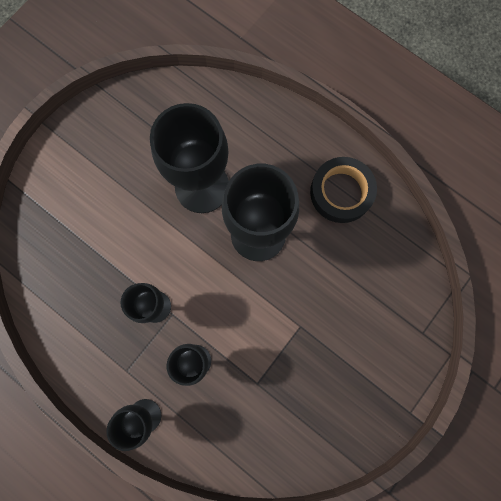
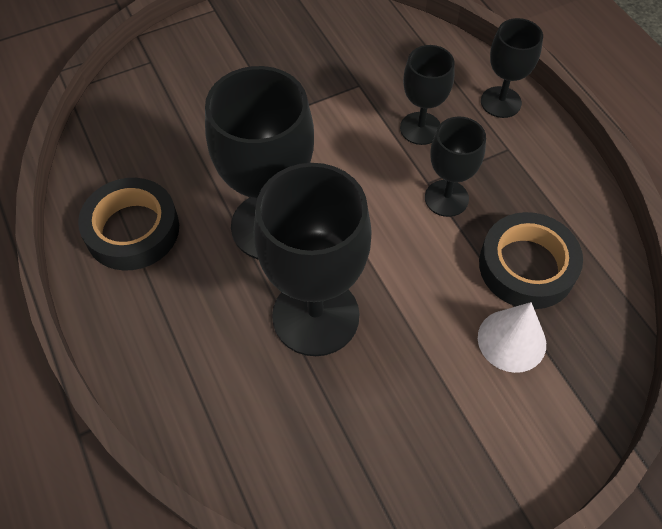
camera: 155 degrees left, 20 degrees down
none -> white cone [478,302,546,373]
none -> black tape [479,212,583,309]

